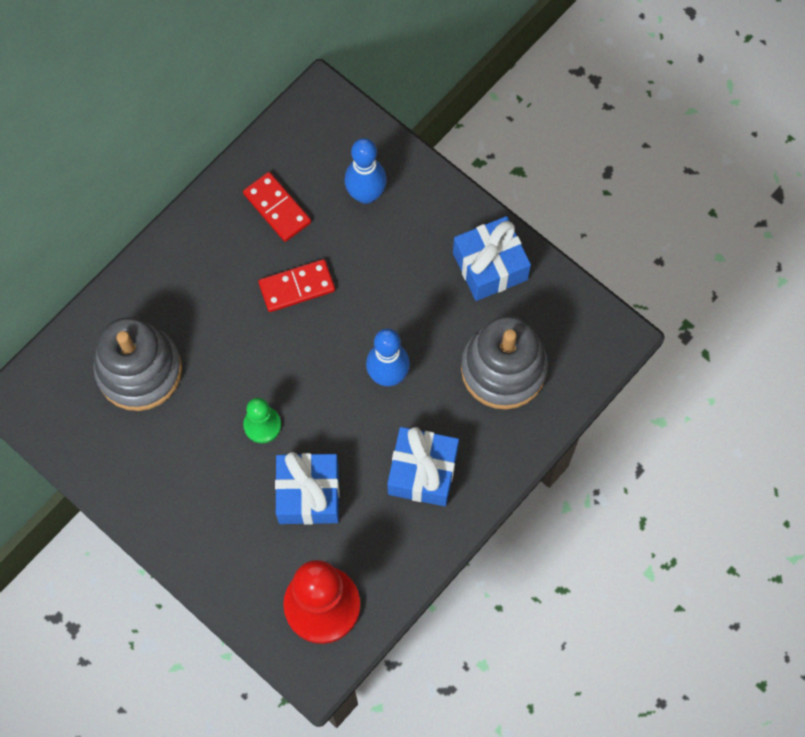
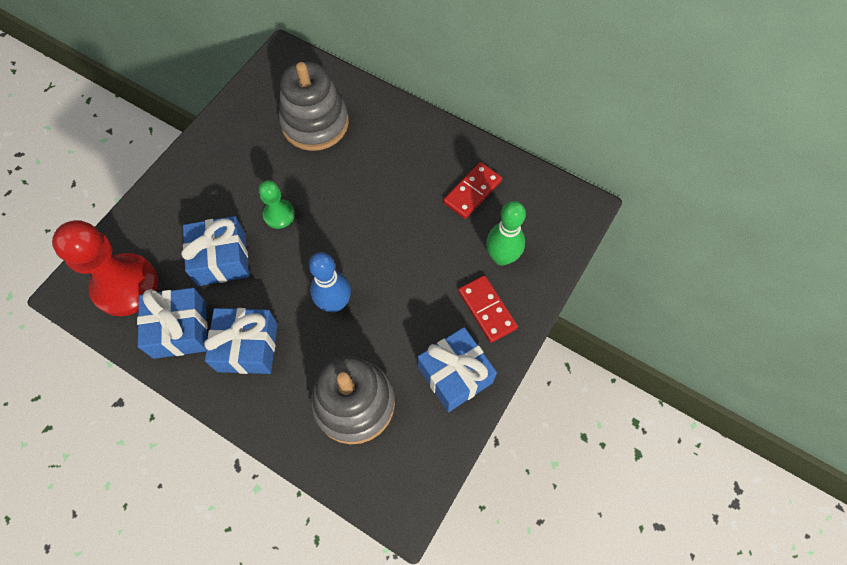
camera: 80 degrees right, 5 degrees down
red domino [258,259,335,312] -> red domino moved to [458,275,518,343]
blue bowling pin [344,138,387,204] -> green bowling pin [486,201,526,266]
none -> blue gift [137,288,207,359]

